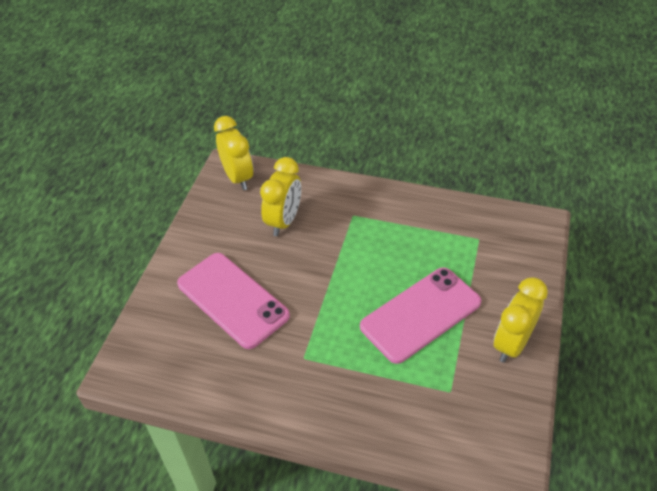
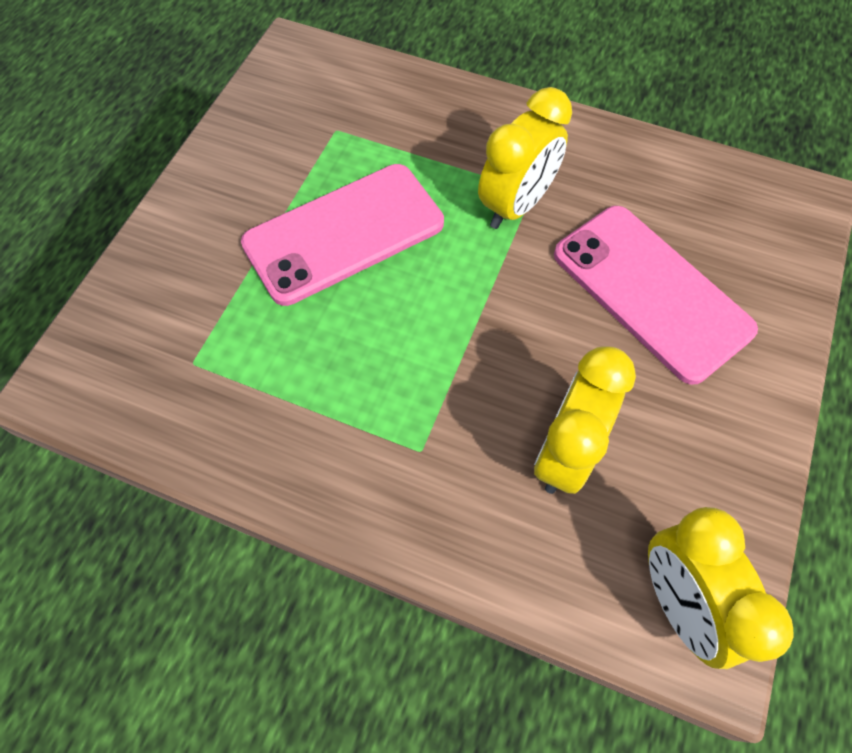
camera: 175 degrees left, 15 degrees up
yellow clock [494,277,548,363] -> yellow clock moved to [478,87,572,229]

